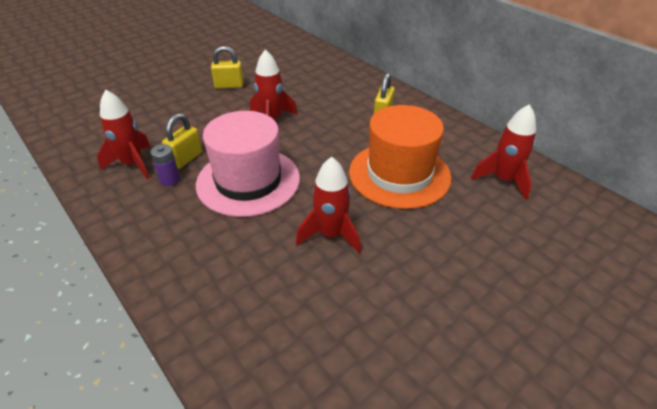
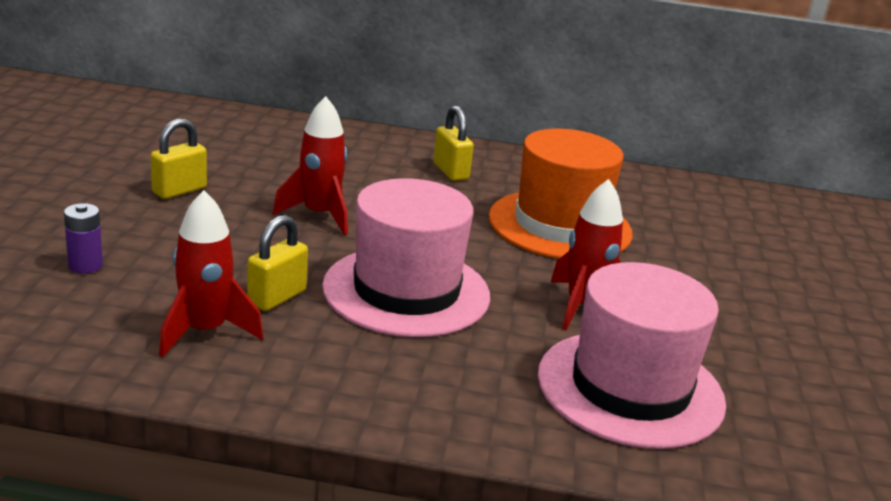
camera: 45 degrees left, 15 degrees down
purple battery [151,144,180,186] -> purple battery moved to [64,203,103,274]
yellow padlock [162,113,202,169] -> yellow padlock turned 45 degrees clockwise [247,215,308,311]
red rocket [471,104,536,200] -> none
none -> pink hat [538,262,726,449]

